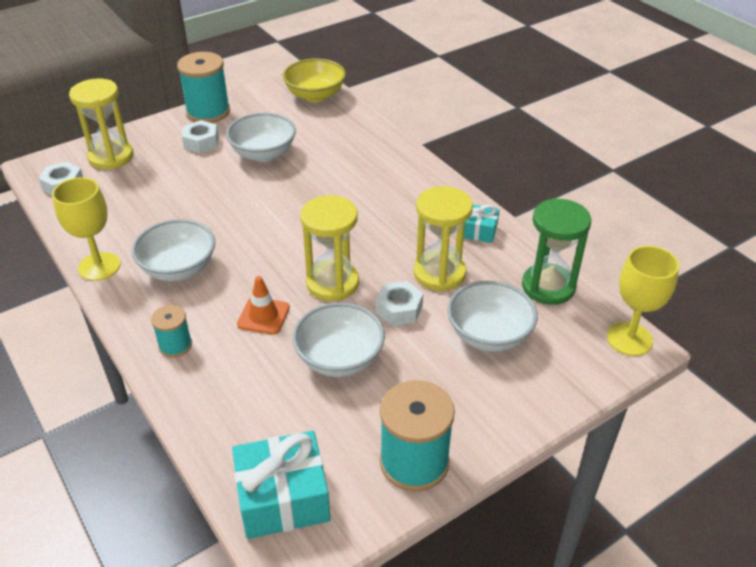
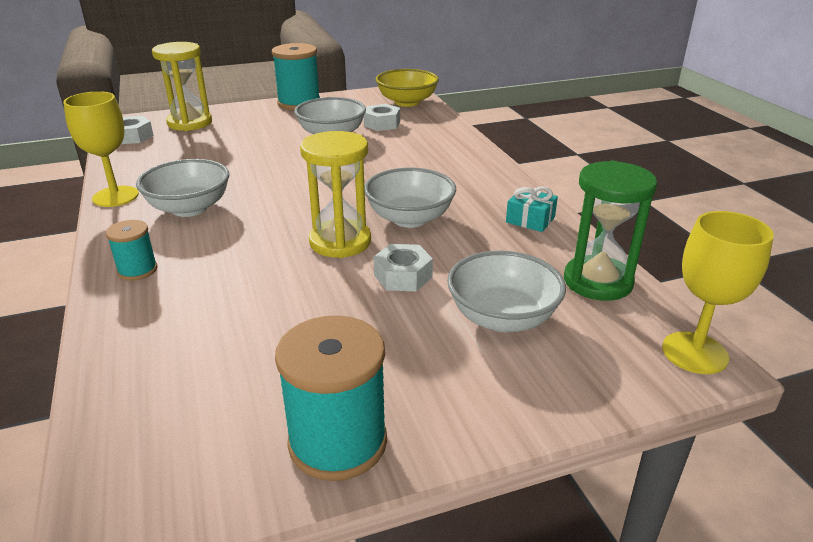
camera: 15 degrees right, 10 degrees down
white nut [182,120,219,153] -> white nut moved to [364,104,400,131]
turquoise gift [232,431,330,539] -> none
orange traffic cone [237,276,290,335] -> none
white bowl [292,303,385,377] -> white bowl moved to [364,168,456,228]
yellow hourglass [414,186,473,291] -> none

